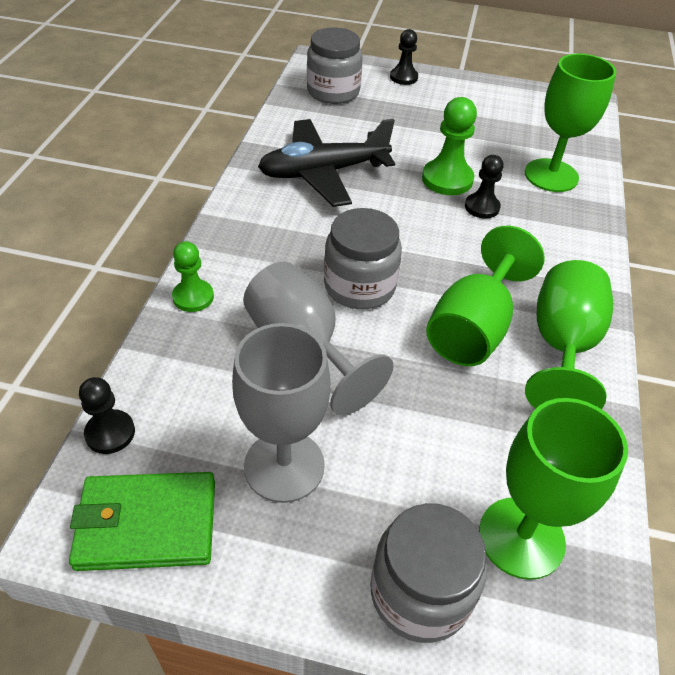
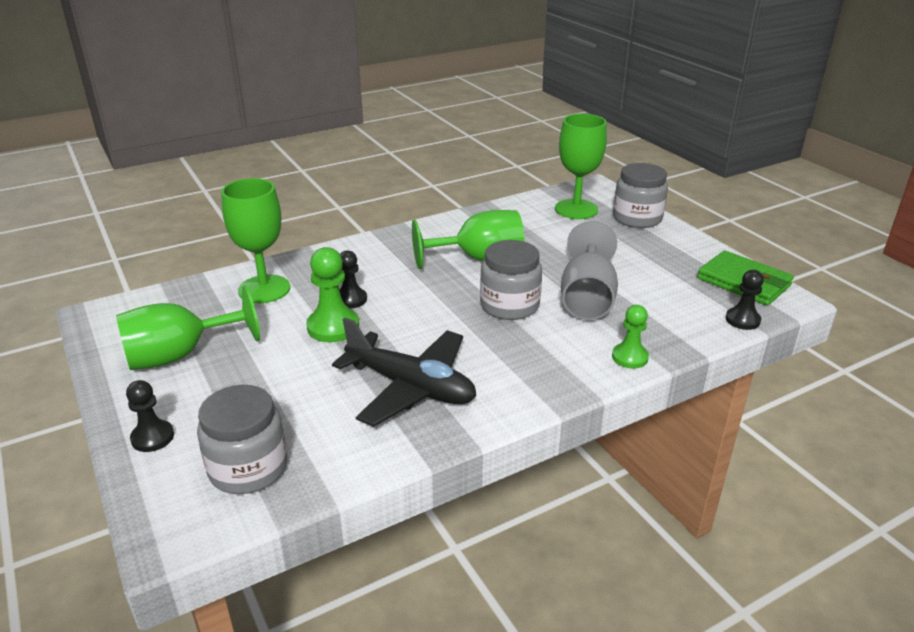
camera: 130 degrees left, 15 degrees down
grey goblet [232,323,331,503] -> none
green goblet [525,260,613,409] -> green goblet moved to [116,285,260,370]

